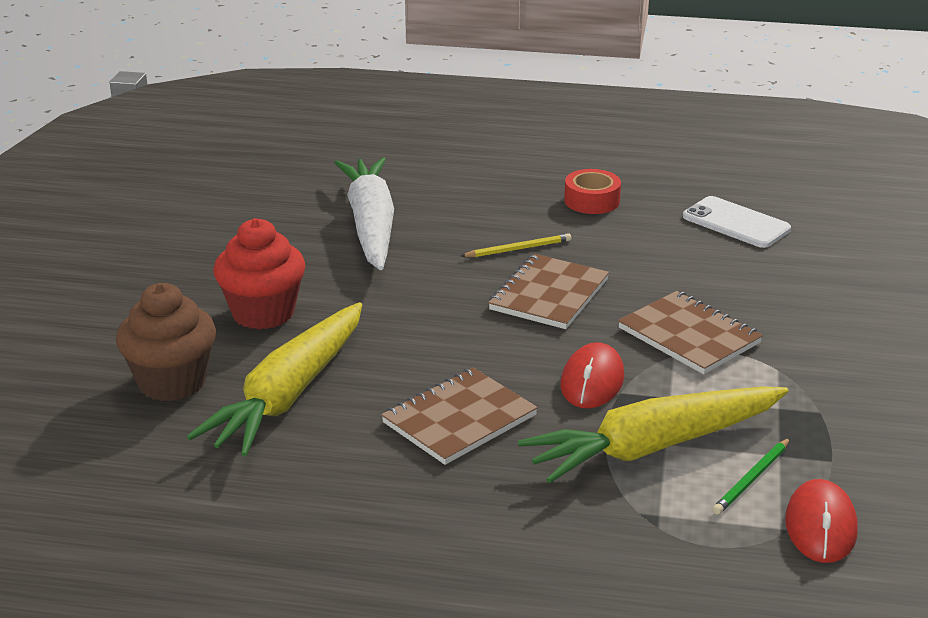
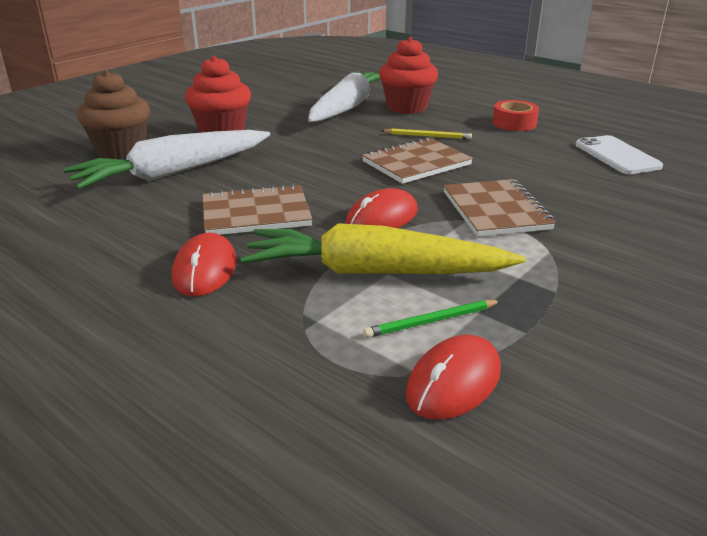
camera: 30 degrees right, 0 degrees up
yellow carrot [187,302,362,457] -> white carrot [63,130,270,189]
none -> red mouse [172,232,237,297]
none -> red cupcake [379,37,438,114]

